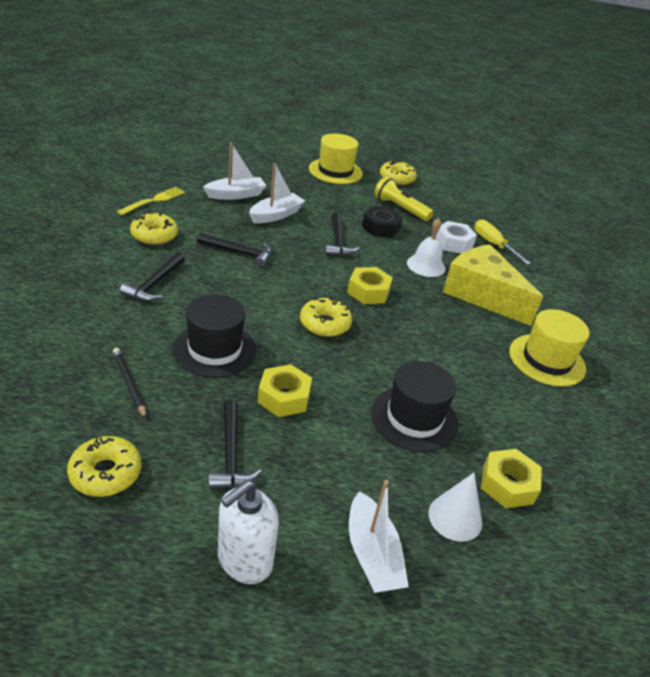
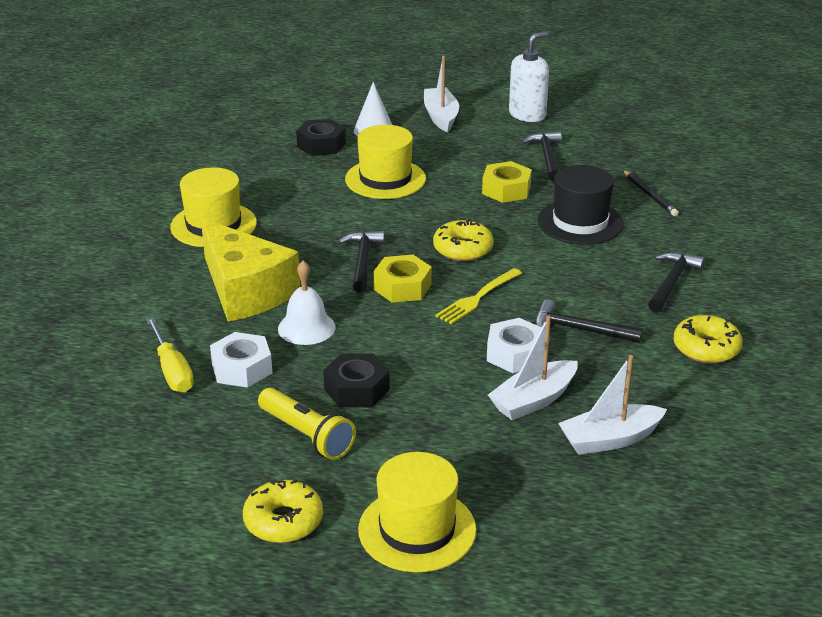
camera: 170 degrees left, 5 degrees down
yellow donut [67,436,142,497] -> none
yellow fork [117,187,185,215] -> yellow fork moved to [435,268,522,324]
black hammer [325,212,359,256] -> black hammer moved to [338,231,385,293]
black hat [371,361,458,452] -> yellow hat [345,125,426,199]
yellow nut [481,449,542,508] -> black nut [296,119,346,156]
none -> white nut [487,318,542,373]

